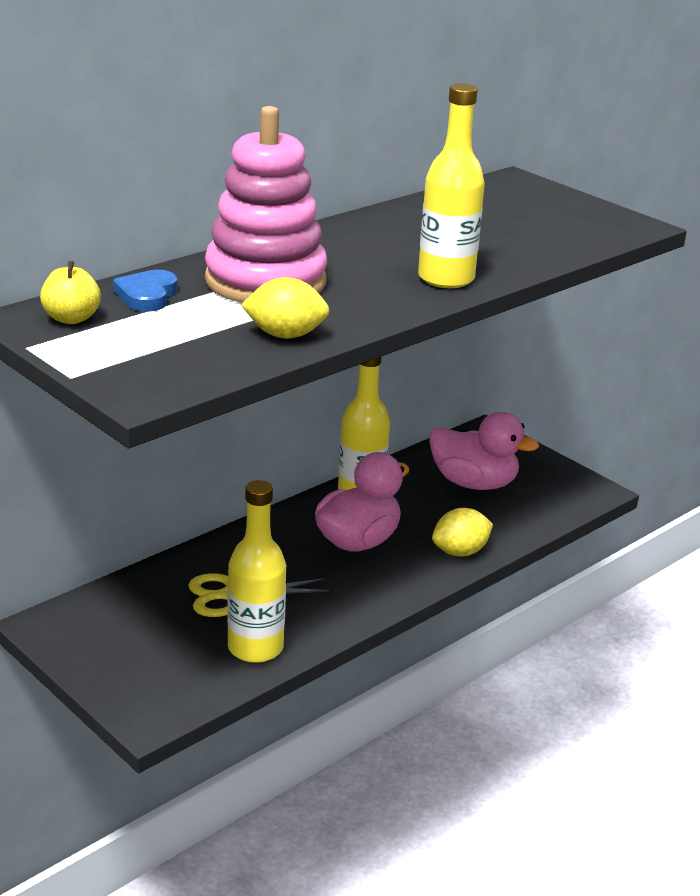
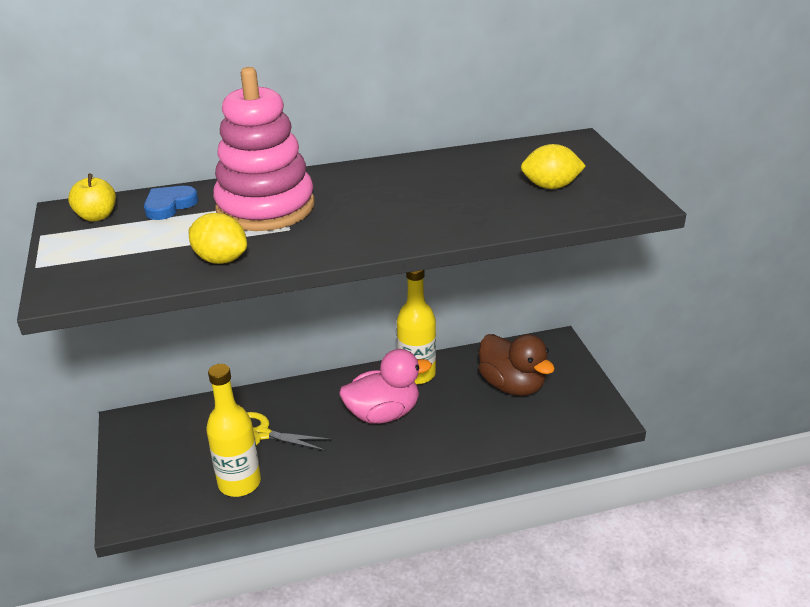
camera: 30 degrees right, 5 degrees up
yellow bottle [418,83,485,288] -> none
pink duck [429,412,539,490] -> brown duck [478,334,555,396]
yellow lemon [432,508,493,557] -> yellow lemon moved to [521,144,586,189]

